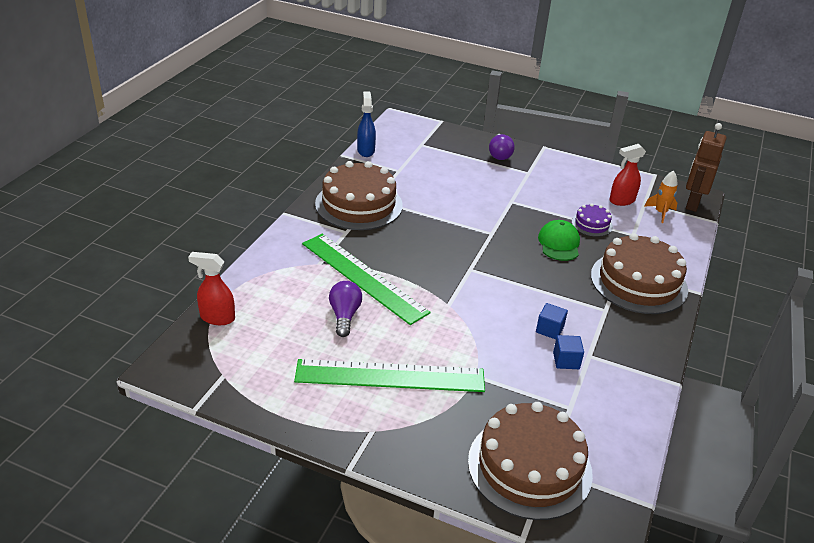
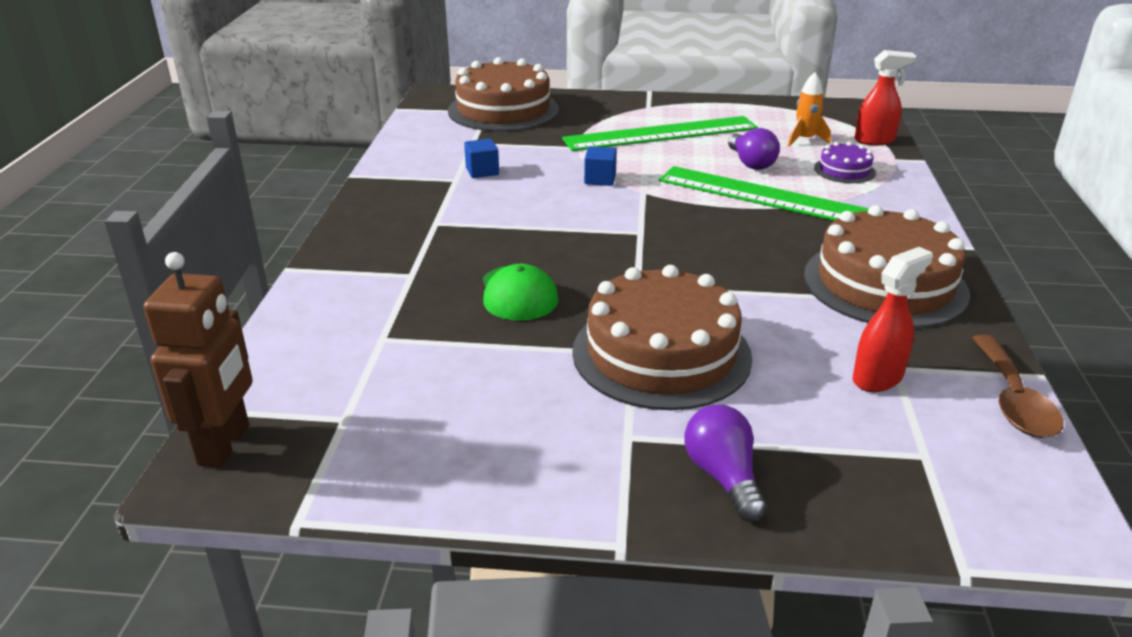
camera: 165 degrees right, 5 degrees down
blue spray bottle [357,91,376,157] -> brown spoon [972,335,1064,438]
blue cube [536,303,568,339] -> blue cube moved to [584,147,617,186]
purple cake [572,203,613,237] -> purple cake moved to [814,142,876,183]
brown cake [591,233,688,314] -> brown cake moved to [572,265,752,410]
red spray bottle [609,144,646,206] -> red spray bottle moved to [853,247,933,392]
orange rocket [645,170,678,223] -> orange rocket moved to [788,72,831,146]

